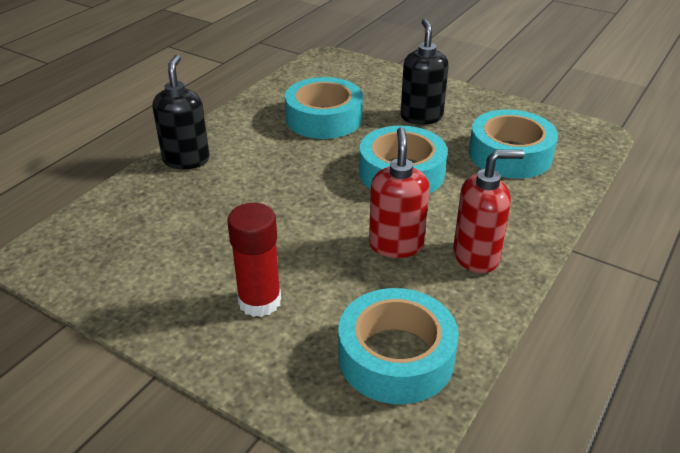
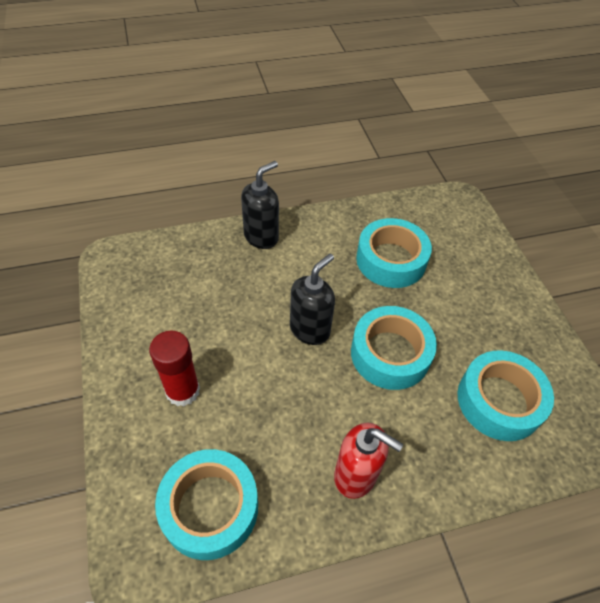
camera: 40 degrees right, 15 degrees up
red soap dispenser [369,127,429,258] -> none
black soap dispenser [401,19,449,125] -> black soap dispenser moved to [290,254,335,345]

